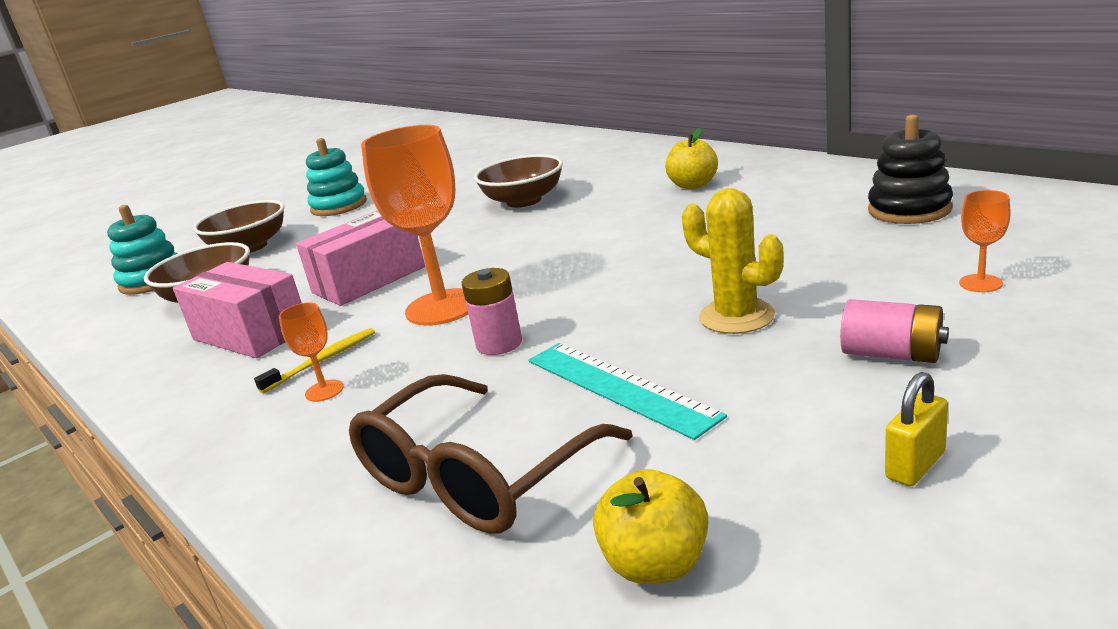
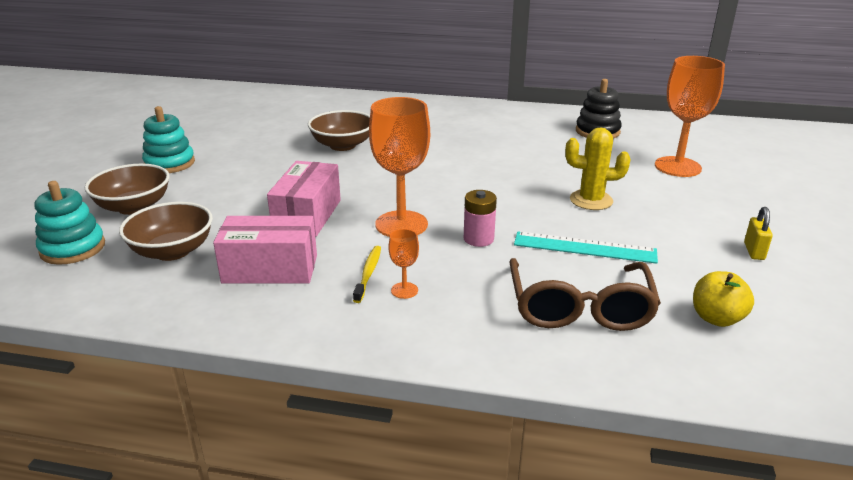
camera: 40 degrees left, 5 degrees up
yellow apple [665,128,718,189] -> none
pink battery [840,299,949,363] -> none
orange goblet [959,190,1011,292] -> orange goblet [655,56,725,177], size x2.26

